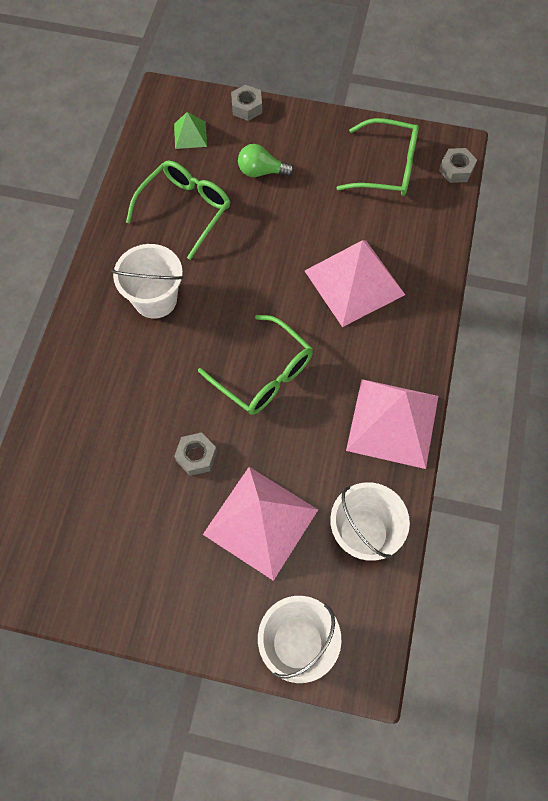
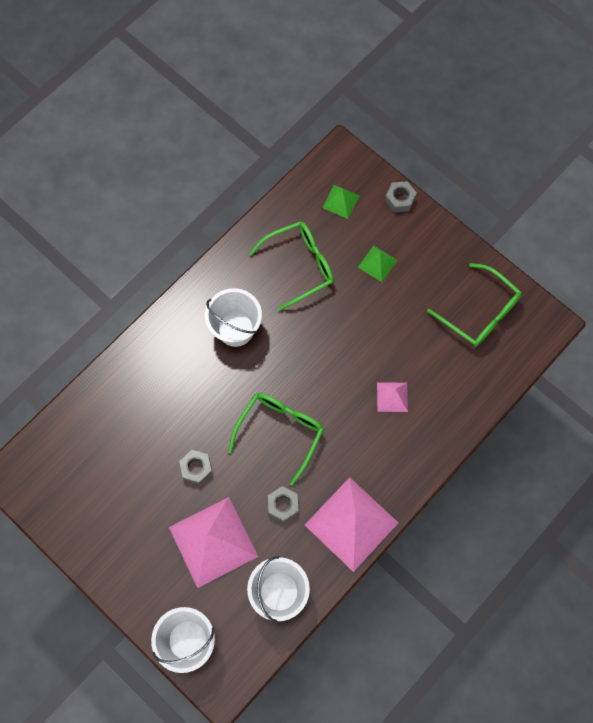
camera: 30 degrees right, 5 degrees up
green glasses [198,315,313,415] -> green glasses turned 135 degrees counterclockwise [228,393,324,486]
green light bulb [238,144,294,177] -> green pyramid [358,245,398,282]
pink pyramid [305,240,405,327] -> pink pyramid [377,382,408,412], size x0.47
grey nut [439,148,477,183] -> grey nut moved to [268,486,299,522]

